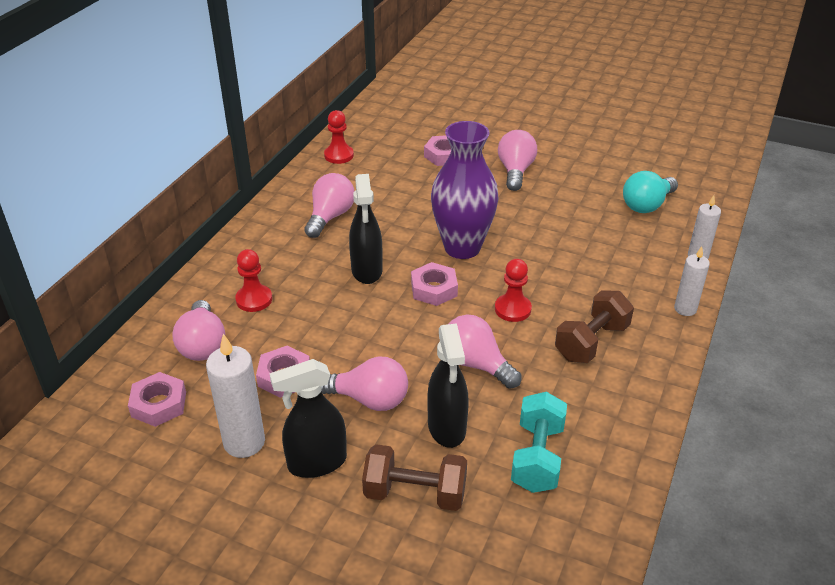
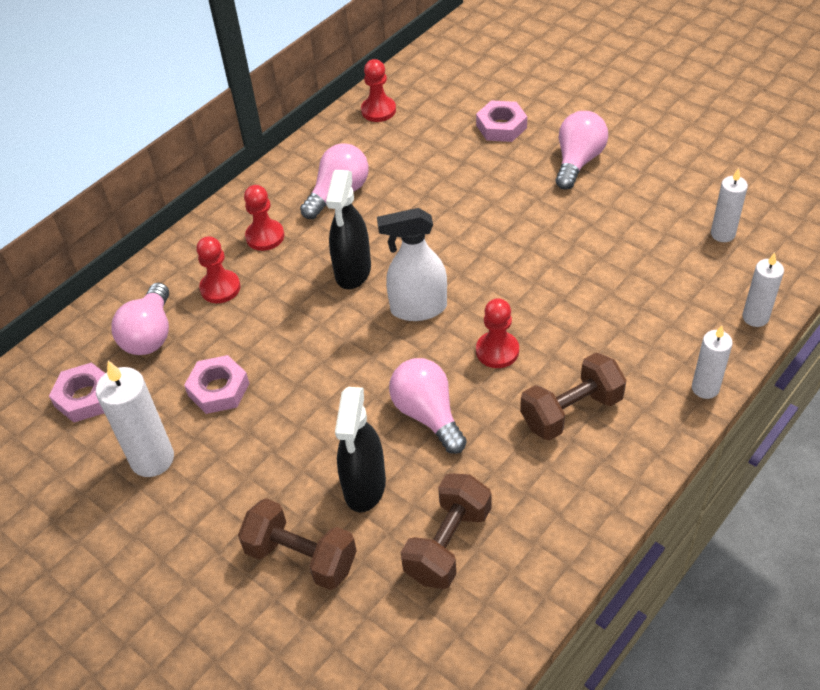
camera: 20 degrees right, 10 degrees up
black spray bottle [269,359,347,478] -> none
pink light bulb [321,357,408,411] -> none
pink nut [411,262,458,306] -> white spray bottle [377,208,447,321]
purple vase [431,121,499,259] -> none
turquoise dumbbell [511,392,567,493] -> brown dumbbell [401,473,491,589]
turquoise light bulb [623,171,678,213] -> white candle [711,168,748,242]
none -> red pawn [244,185,284,251]

